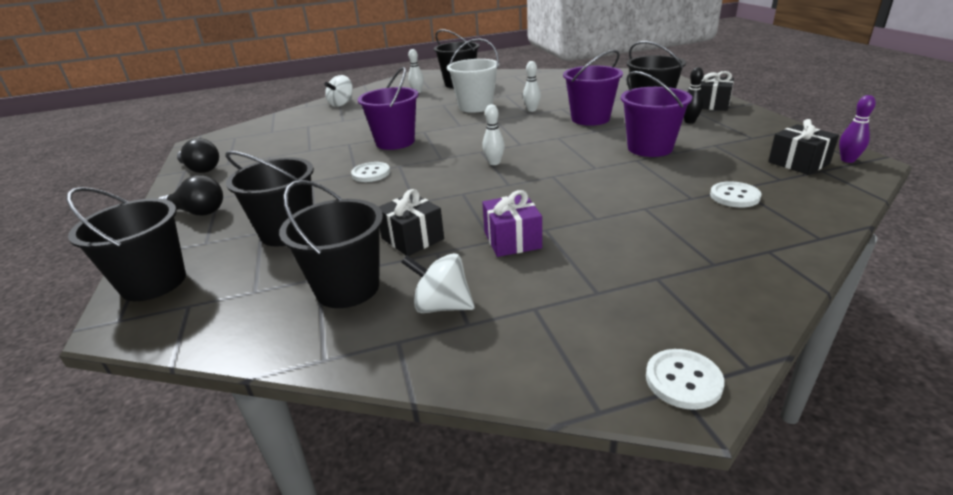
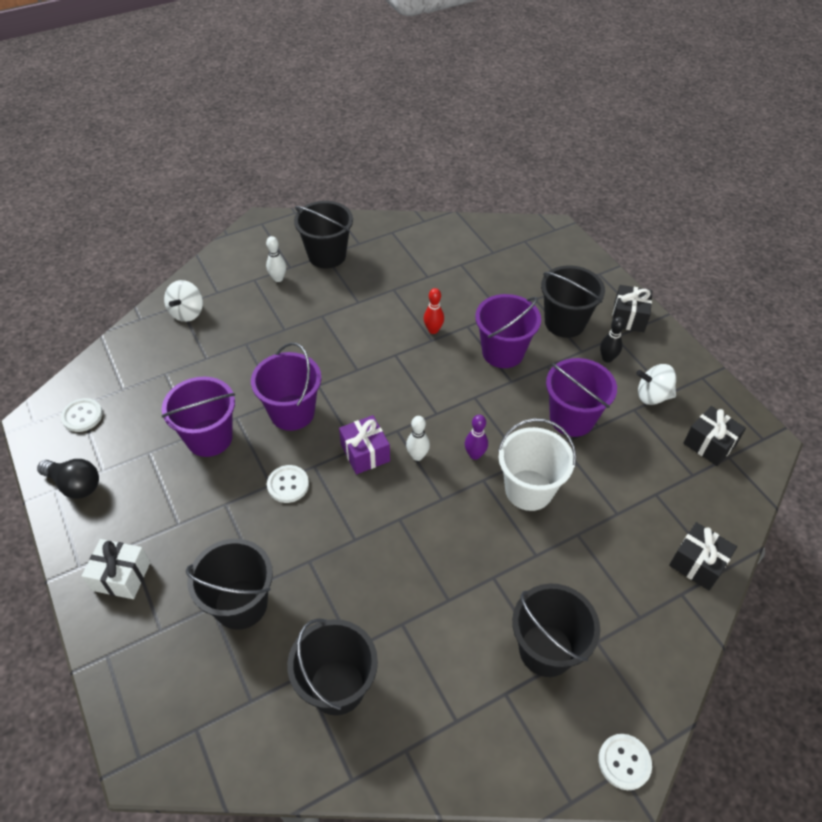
camera: 15 degrees left, 20 degrees up
black bucket [66,187,186,301] -> black bucket moved to [512,583,600,677]
black light bulb [158,175,223,216] -> white gift [82,539,150,599]
black gift [379,189,444,256] -> black gift moved to [669,522,737,591]
white spinning top [401,253,475,313] -> white spinning top moved to [636,364,676,405]
white bucket [447,38,499,113] -> white bucket moved to [498,418,576,511]
purple gift [482,190,542,257] -> purple gift moved to [339,415,390,474]
white bowling pin [523,61,541,112] -> red bowling pin [423,288,444,334]
white button [710,181,762,207] -> white button moved to [61,398,103,432]
purple bowling pin [839,95,876,163] -> purple bowling pin moved to [465,415,488,460]
none -> purple bucket [162,377,235,457]

